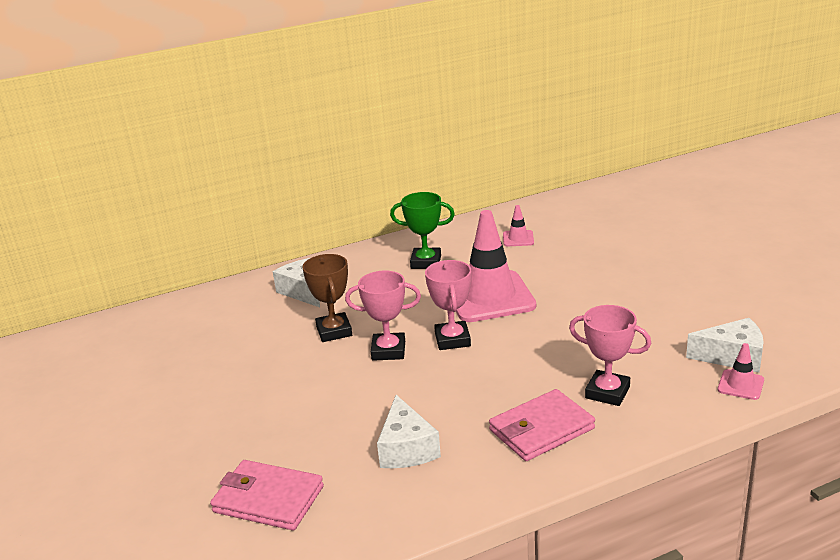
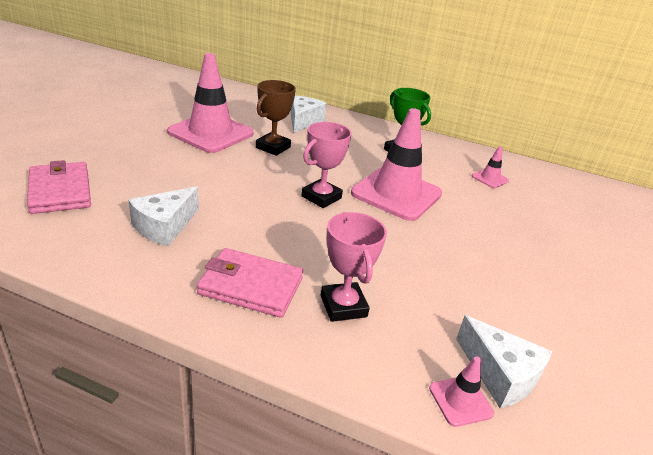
camera: 40 degrees right, 5 degrees up
pink trophy [345,271,421,361] -> none
none -> pink traffic cone [167,53,253,153]

